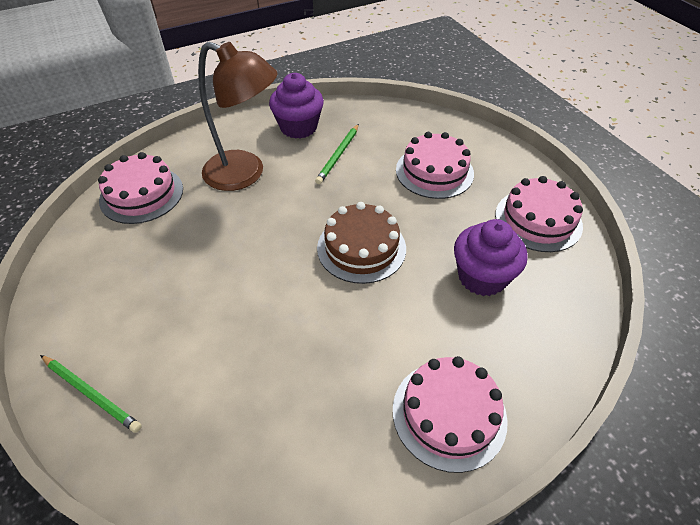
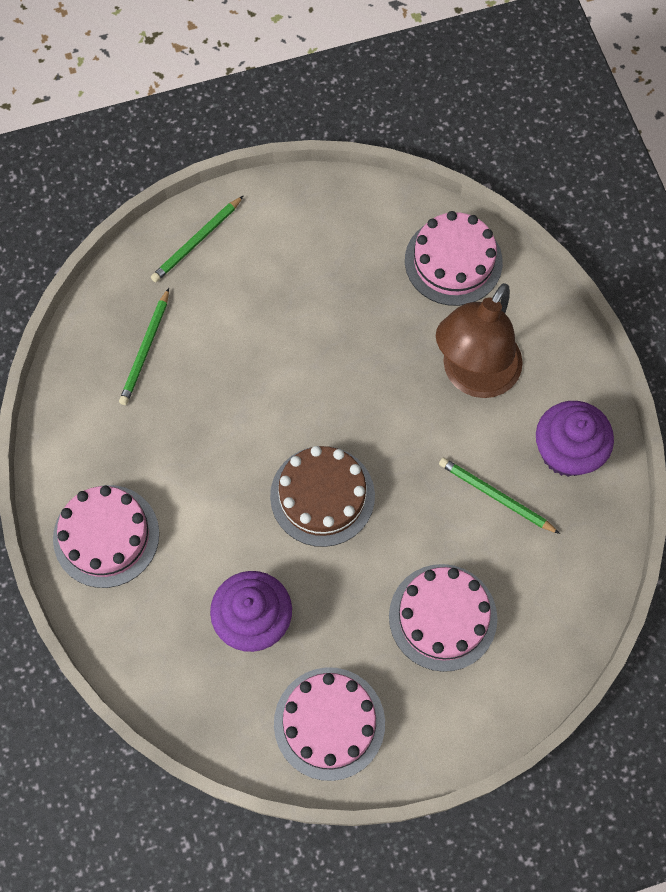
camera: 100 degrees right, 20 degrees up
none -> green pencil [119,288,169,405]

